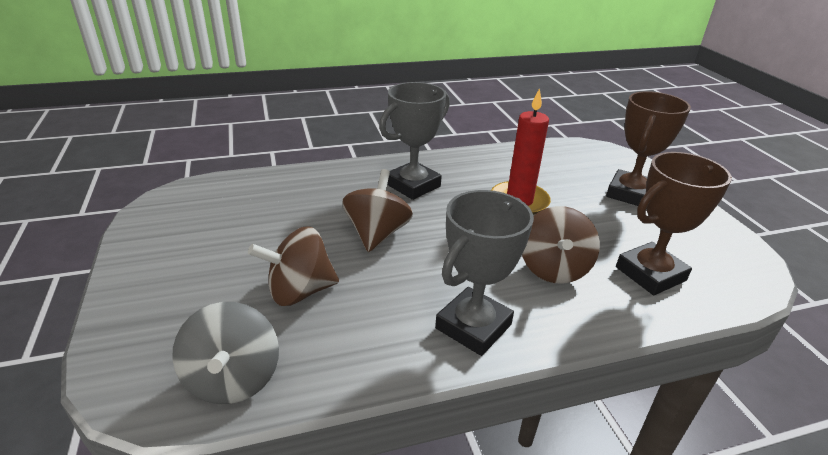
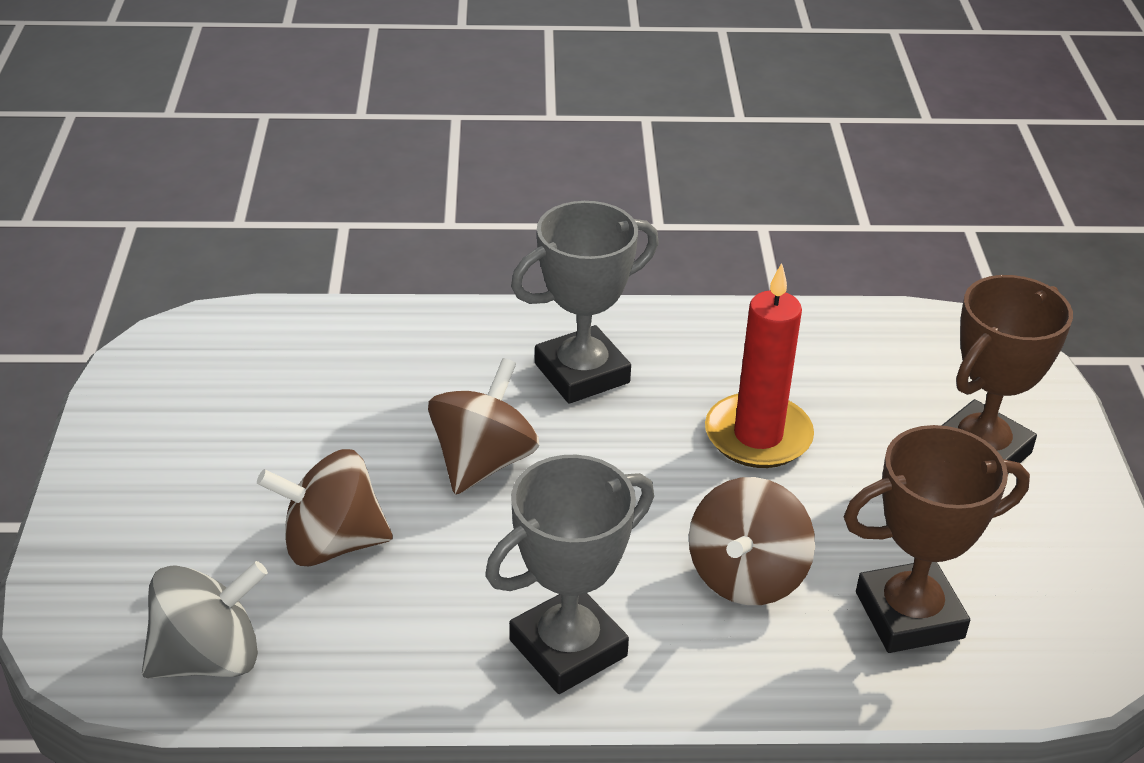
camera: 15 degrees right, 5 degrees up
grey spinning top [172,302,279,404] -> grey spinning top turned 120 degrees counterclockwise [142,561,268,678]

